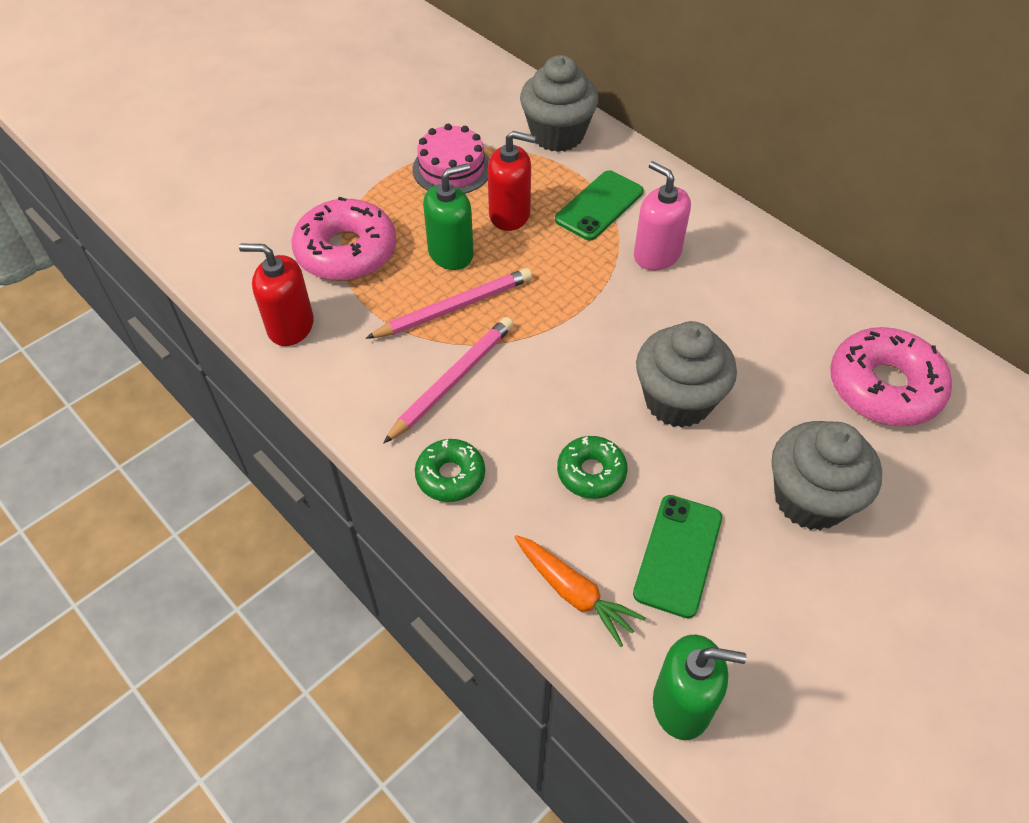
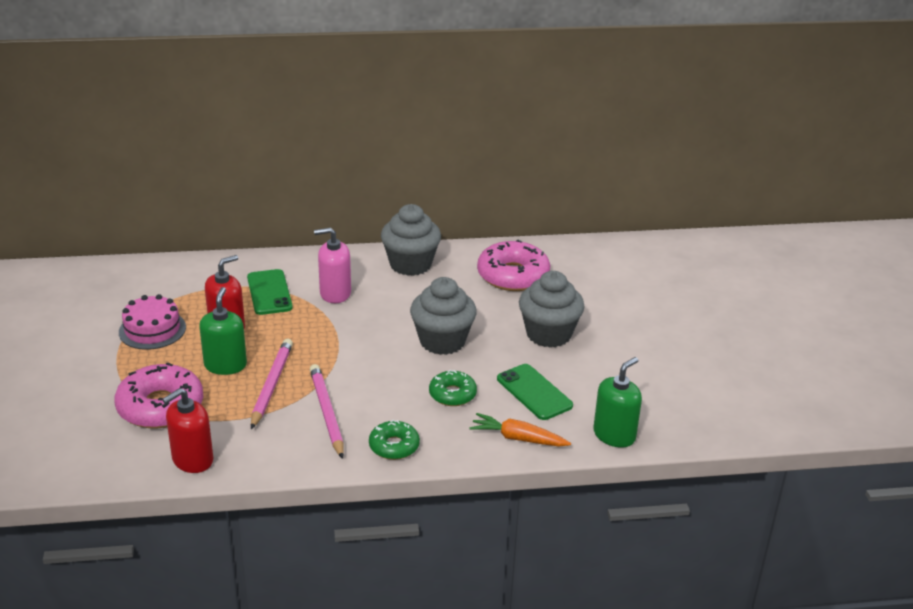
camera: 55 degrees left, 20 degrees down
orange carrot [514,535,645,647] -> orange carrot turned 150 degrees counterclockwise [469,413,571,447]
grey cupcake [520,55,599,152] -> grey cupcake moved to [381,204,441,276]

